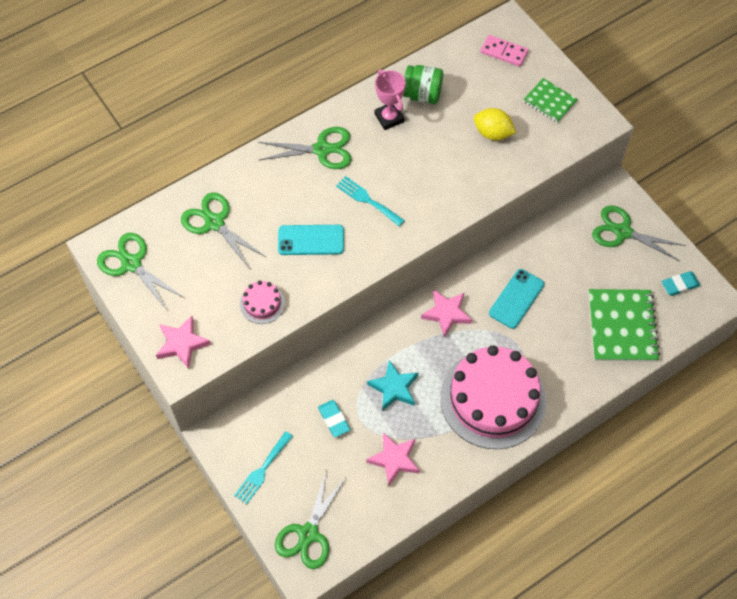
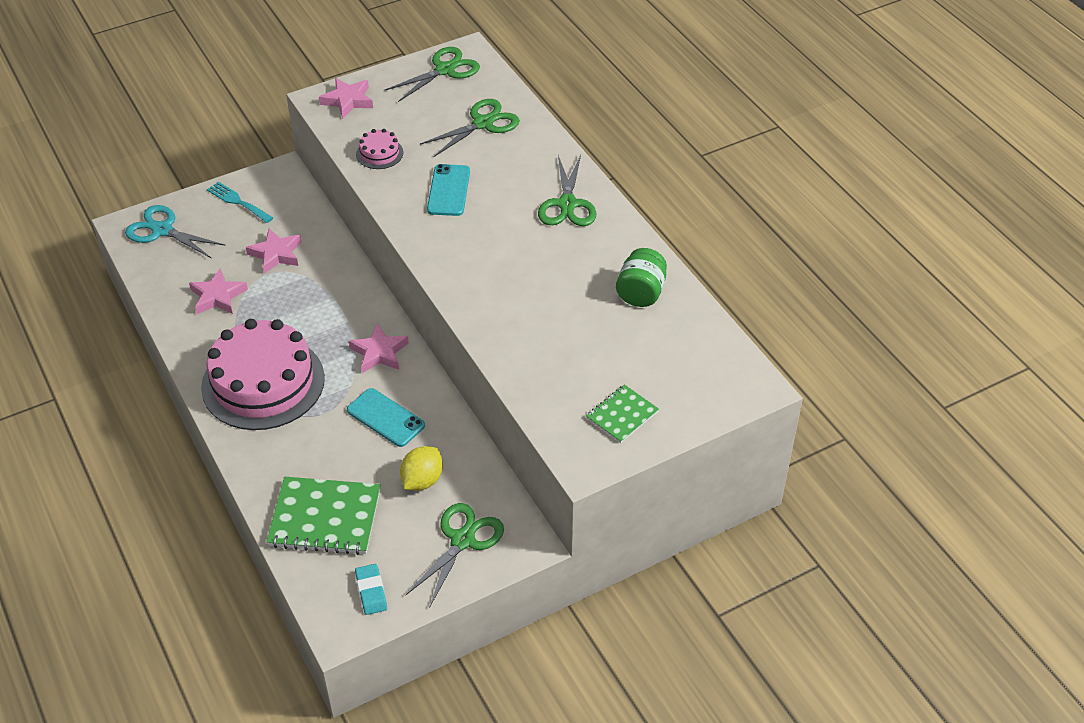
camera: 95 degrees right, 15 degrees down
green scissors [275,469,347,569] -> turquoise scissors [125,205,226,259]
turquoise eraser [318,400,350,438] -> pink star [246,228,302,274]
turquoise fork [336,176,405,227] -> none
turquoise star [367,360,418,410] -> none
pink trophy [375,70,406,130] -> none
yellow lemon [474,108,516,140] -> yellow lemon moved to [400,446,443,490]
pink domino [481,35,529,67] -> none

